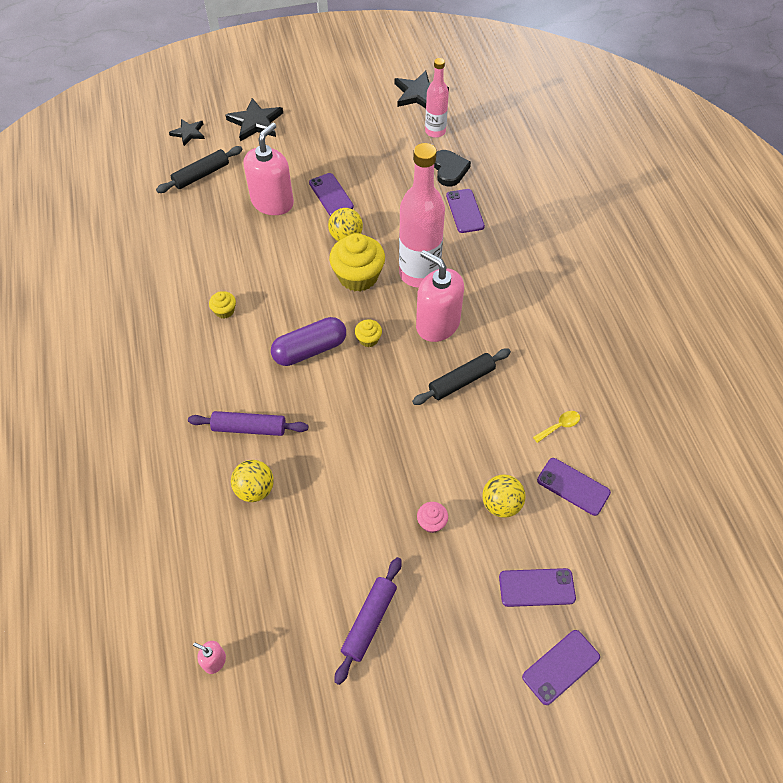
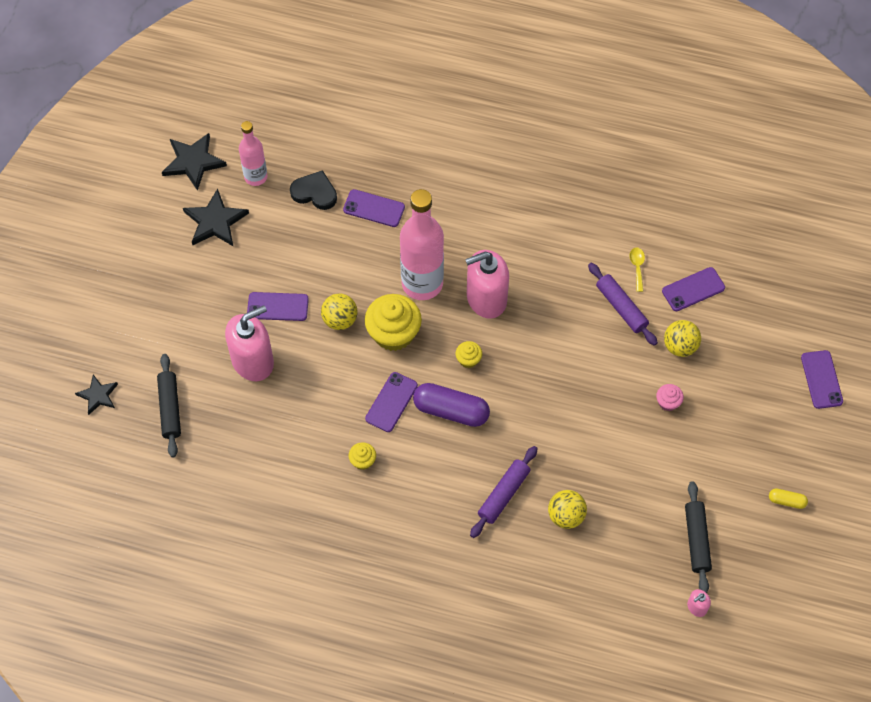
camera: 60 degrees left, 5 degrees up
black star [225,98,283,141] -> black star moved to [183,188,249,246]
pink soap dispenser [244,122,294,215] -> pink soap dispenser turned 90 degrees clockwise [225,305,274,381]
purple capsule [271,317,346,366] -> purple capsule turned 75 degrees counterclockwise [413,383,490,427]
purple rolling pin [334,557,402,685] -> purple rolling pin moved to [588,263,658,346]
black rolling pin [412,349,511,405] -> black rolling pin moved to [685,481,712,593]
purple phone [499,568,576,607] -> purple phone moved to [365,372,418,432]
none -> yellow capsule [769,488,808,509]

